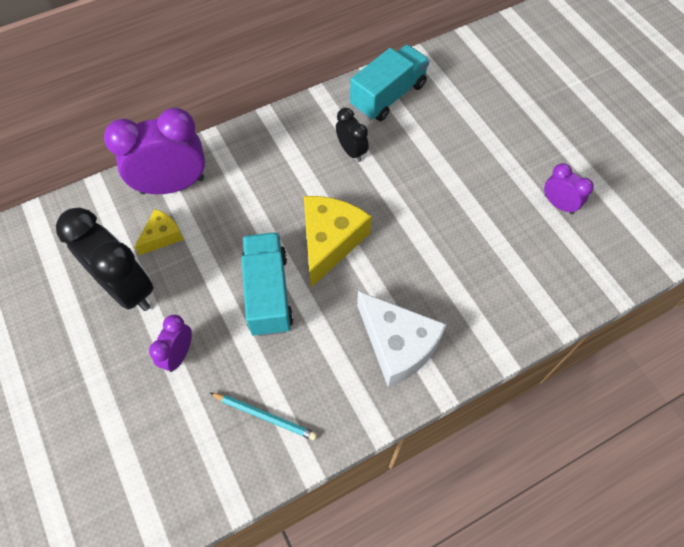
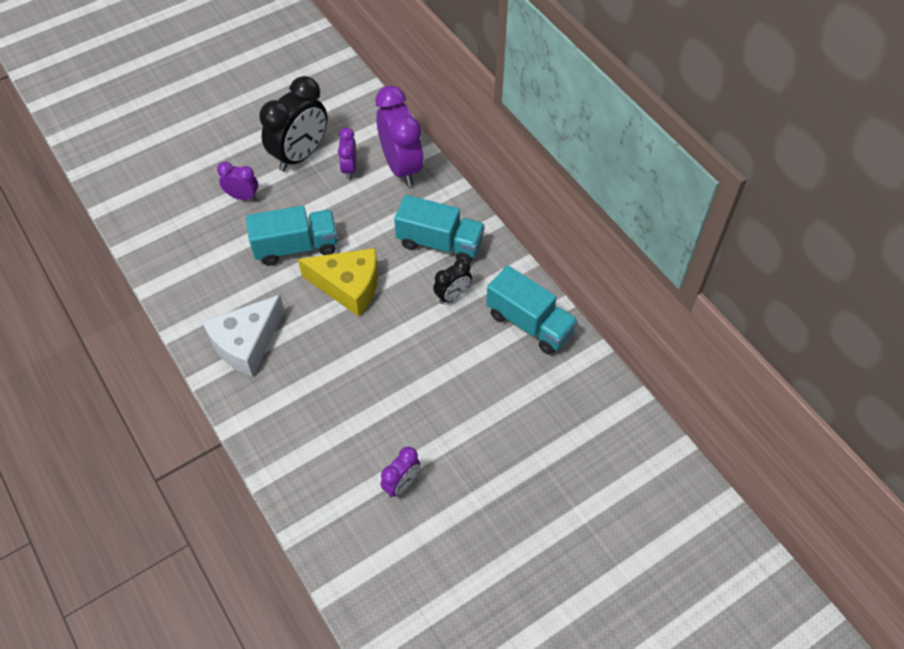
camera: 85 degrees right, 5 degrees down
yellow cheese [134,209,184,256] -> purple clock [338,128,356,179]
turquoise pencil [210,393,317,440] -> none
none -> turquoise truck [394,195,485,263]

